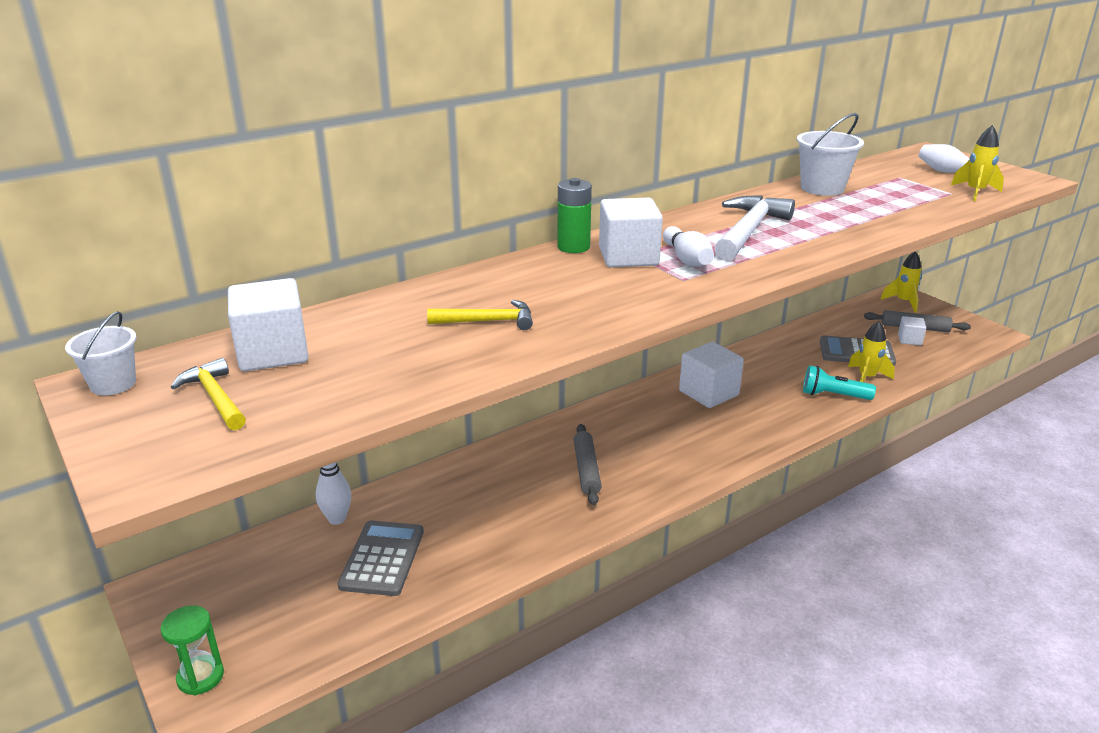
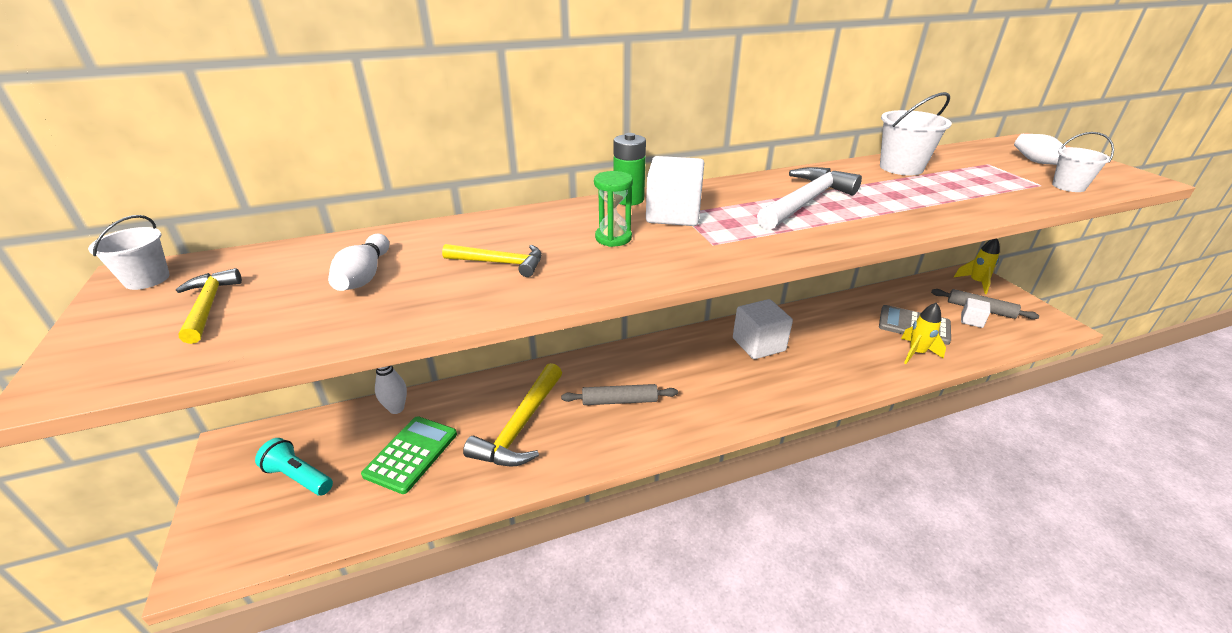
camera: 15 degrees right, 5 degrees up
green hourglass [160,605,224,695] -> green hourglass moved to [594,171,633,247]
white cube [228,278,309,371] -> none
grey calculator [338,520,424,596] -> green calculator [361,416,457,494]
grey rolling pin [573,424,602,505] -> grey rolling pin turned 75 degrees clockwise [561,384,678,405]
white bowling pin [663,226,714,267] -> white bowling pin moved to [328,234,389,291]
turquoise flashlight [803,365,876,400] -> turquoise flashlight moved to [255,438,333,496]
yellow rocket [951,125,1004,201] -> white bucket [1052,132,1114,192]
none -> yellow hammer [463,363,562,467]

